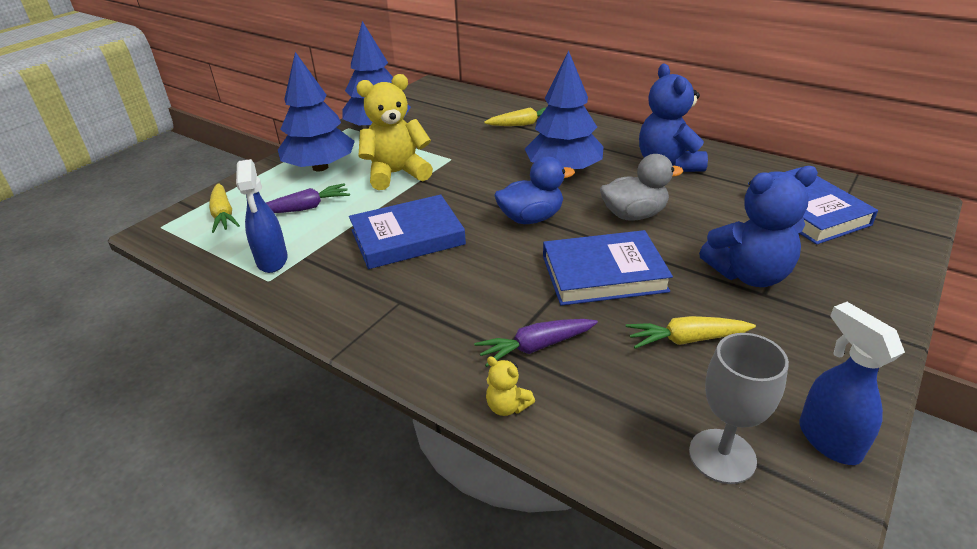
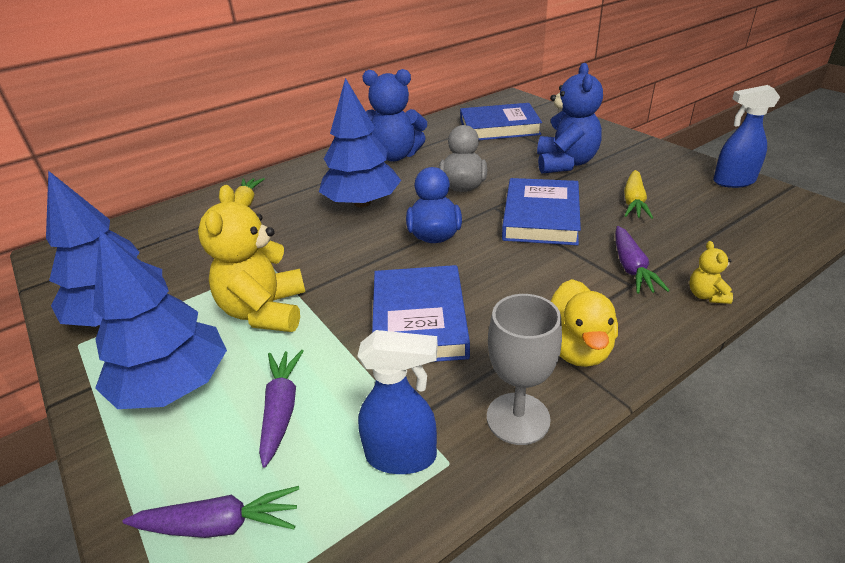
camera: 70 degrees left, 0 degrees up
yellow carrot [209,183,240,233] -> purple carrot [123,486,299,538]
yellow teddy bear [486,356,535,416] -> yellow teddy bear turned 120 degrees clockwise [689,241,733,304]
grey goblet [689,333,789,484] -> grey goblet moved to [487,294,562,445]
none -> yellow duck [551,279,618,367]

